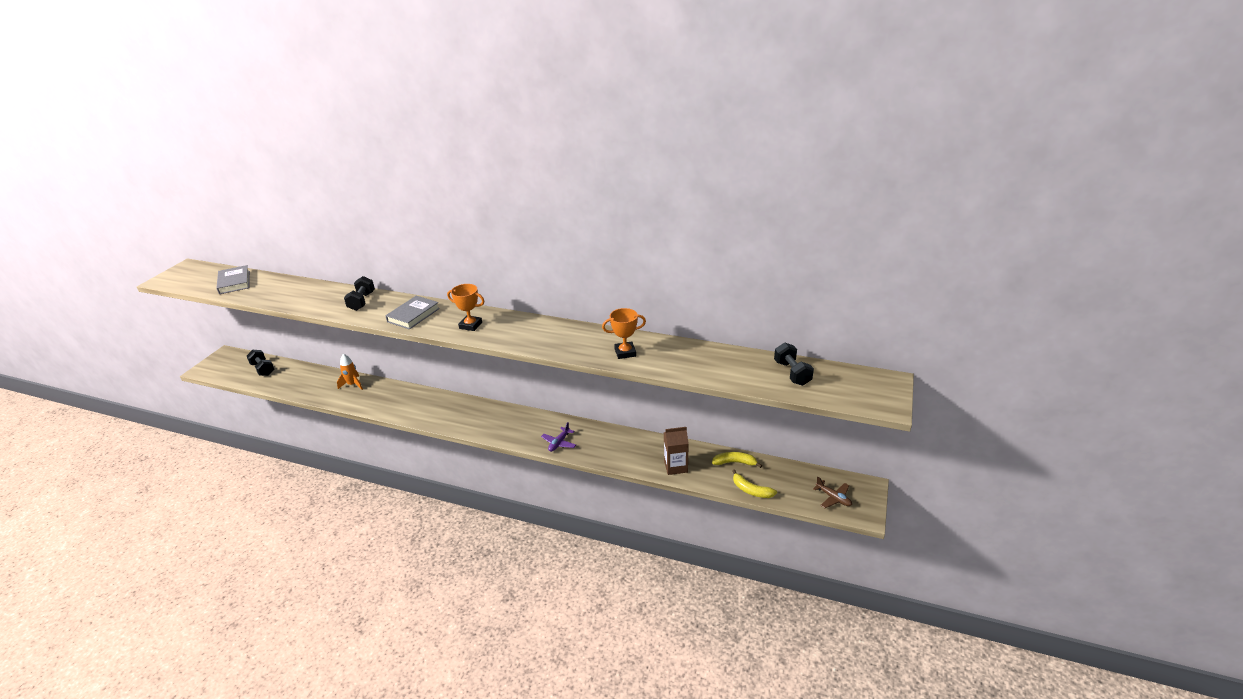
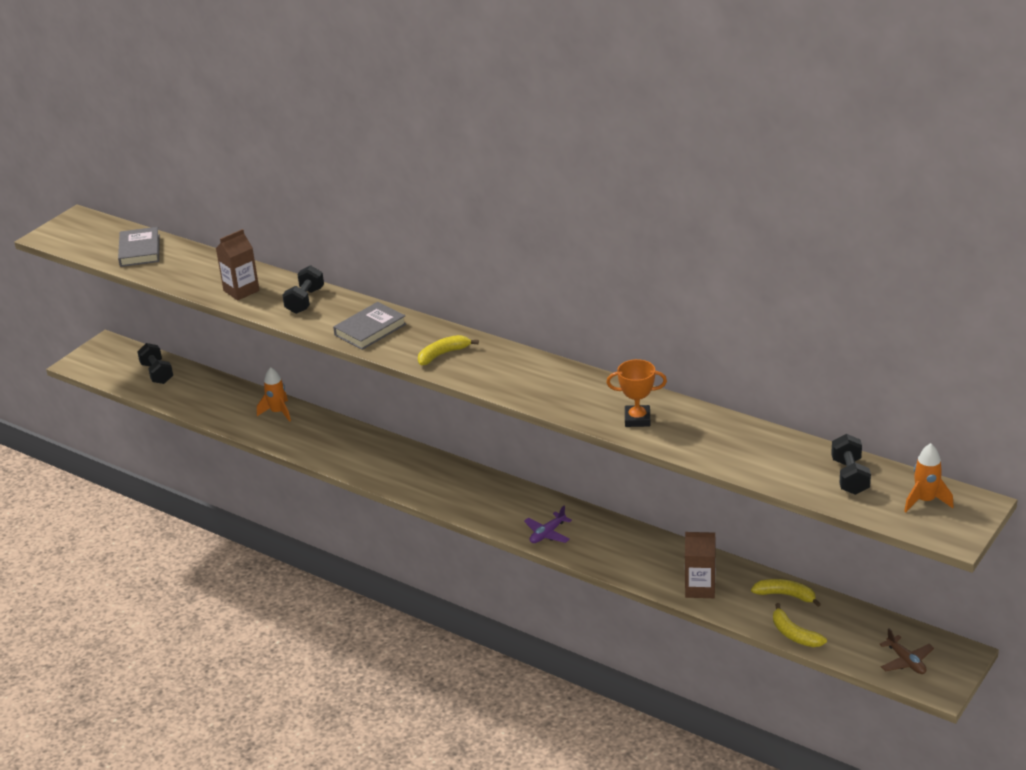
camera: 15 degrees right, 0 degrees up
orange trophy [447,284,484,331] -> yellow banana [418,335,479,366]
none -> brown carton [216,229,260,300]
none -> orange rocket [904,443,954,512]

